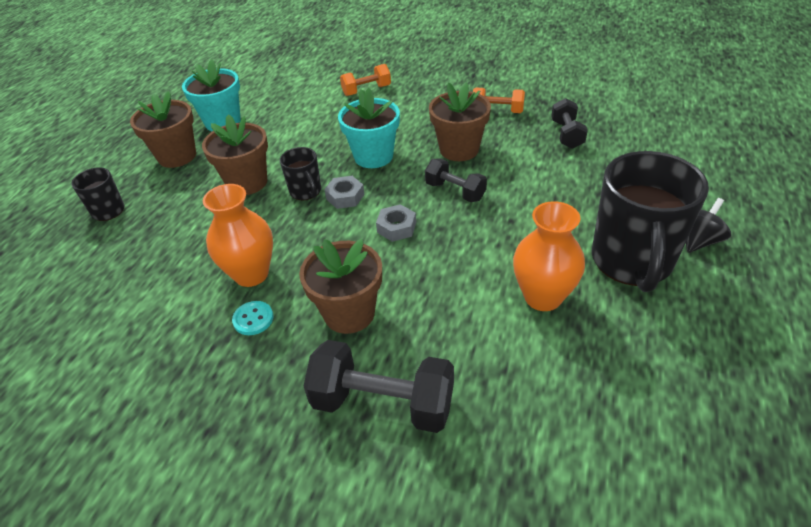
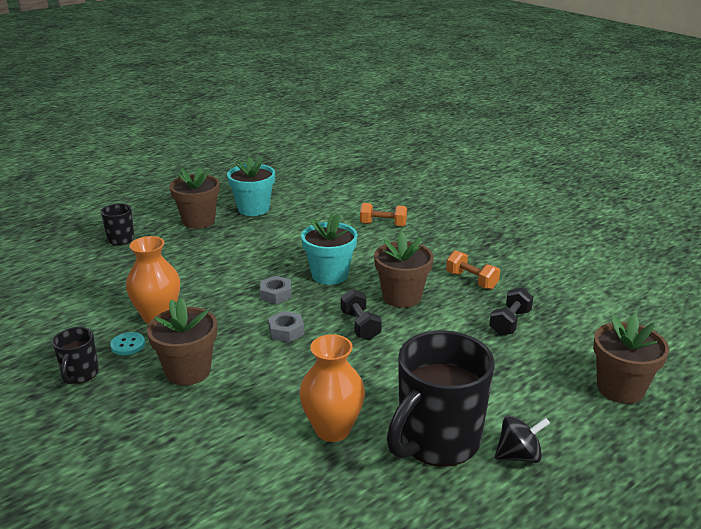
camera: 30 degrees right, 15 degrees down
brown flower pot [202,115,268,195] -> brown flower pot moved to [593,314,669,404]
black mug [280,147,321,200] -> black mug moved to [52,327,99,384]
black dumbbell [304,340,454,433] -> none

